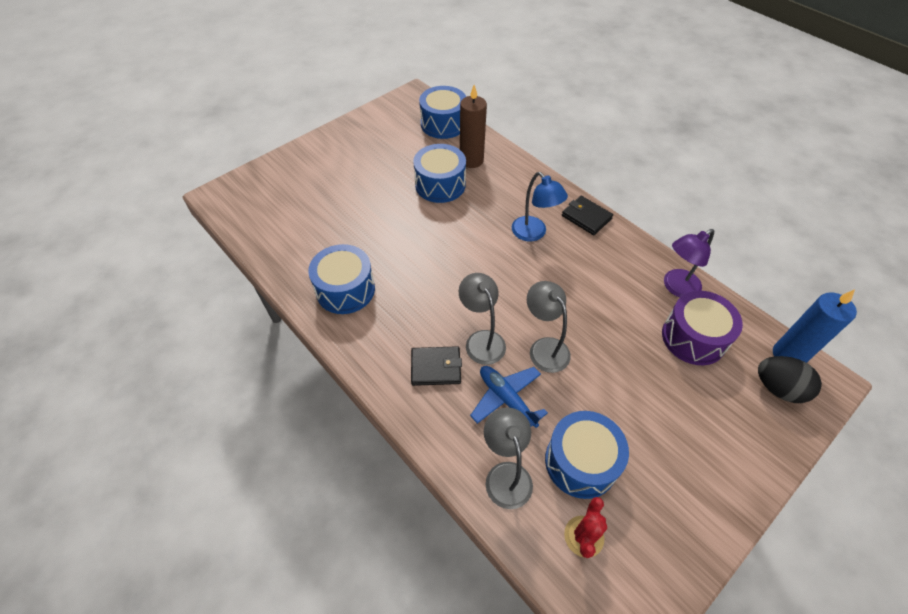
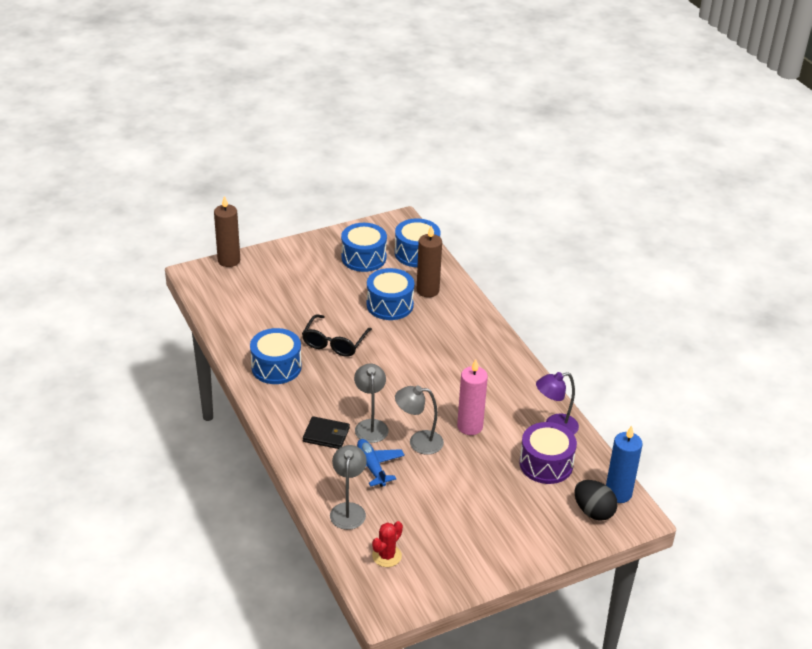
camera: 15 degrees right, 15 degrees down
blue lamp [512,172,568,241] -> none
grey lamp [527,281,571,373] -> grey lamp turned 75 degrees counterclockwise [395,386,444,455]
blue drum [545,411,629,499] -> blue drum moved to [341,223,387,272]
black wallet [562,196,613,235] -> none
none -> brown candle [214,196,240,267]
none -> black glasses [302,314,372,357]
none -> pink candle [457,359,488,435]

